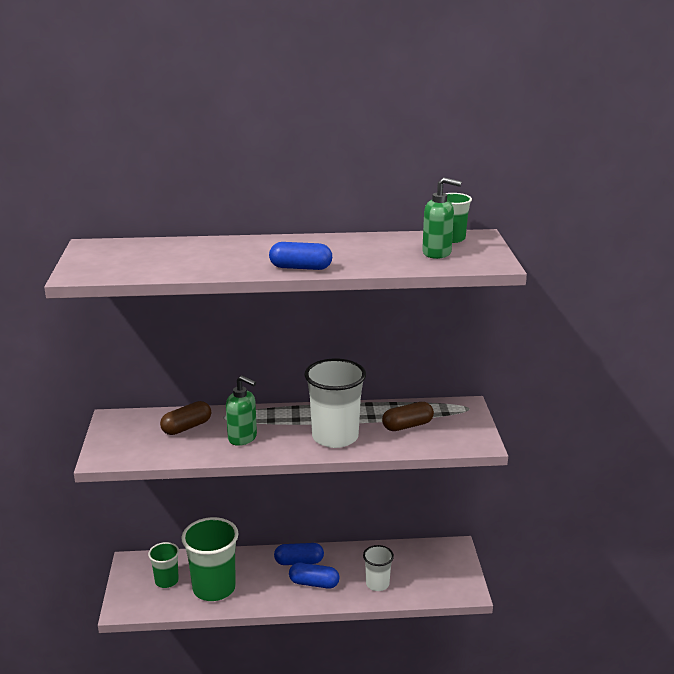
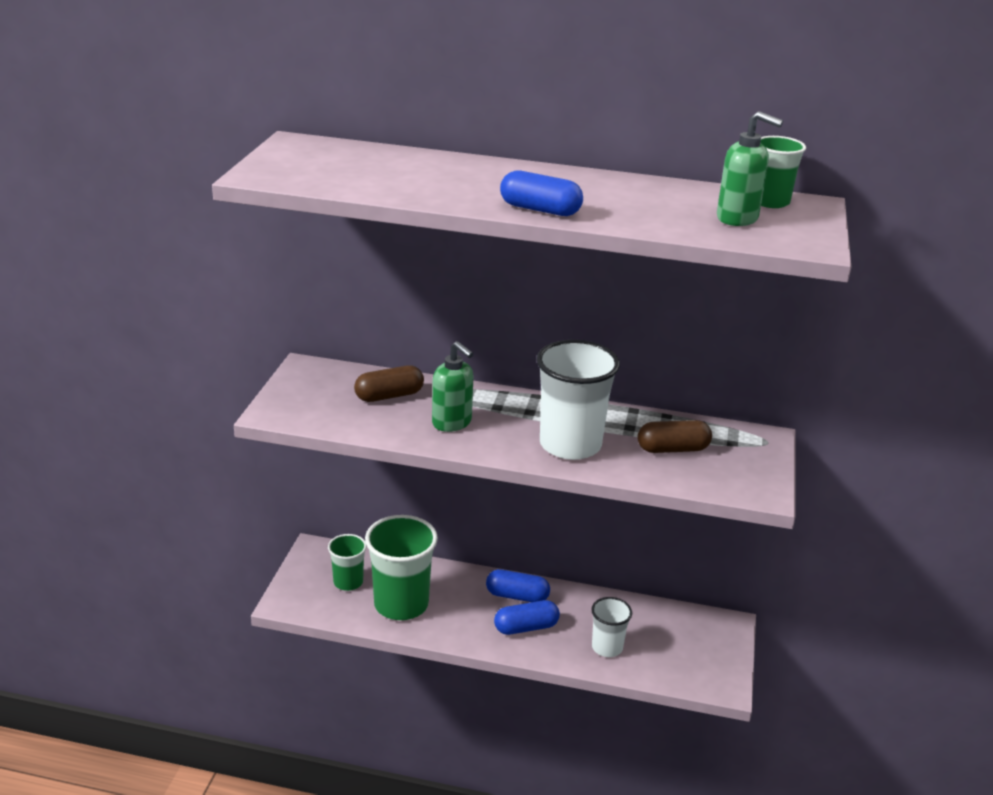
camera: 15 degrees right, 5 degrees up
blue capsule [289,563,339,589] -> blue capsule turned 45 degrees counterclockwise [494,600,560,635]

